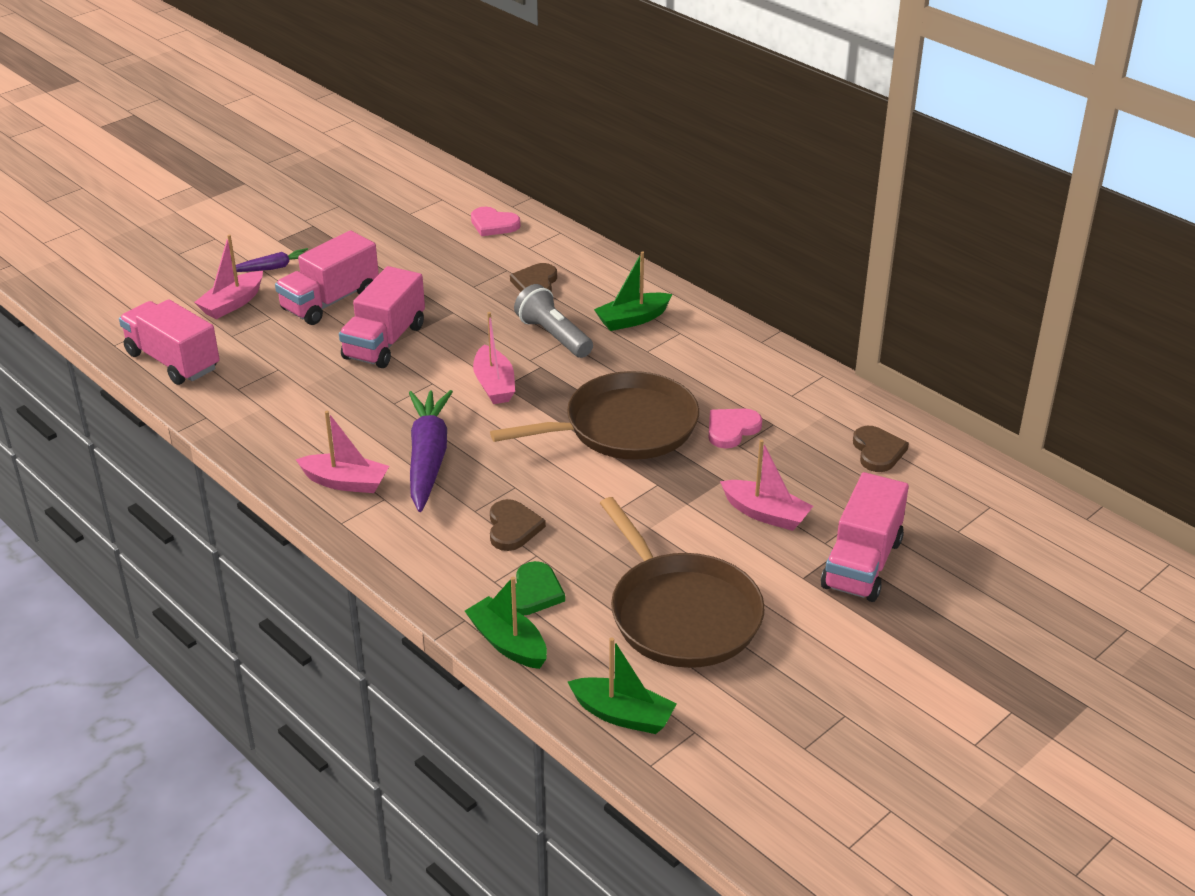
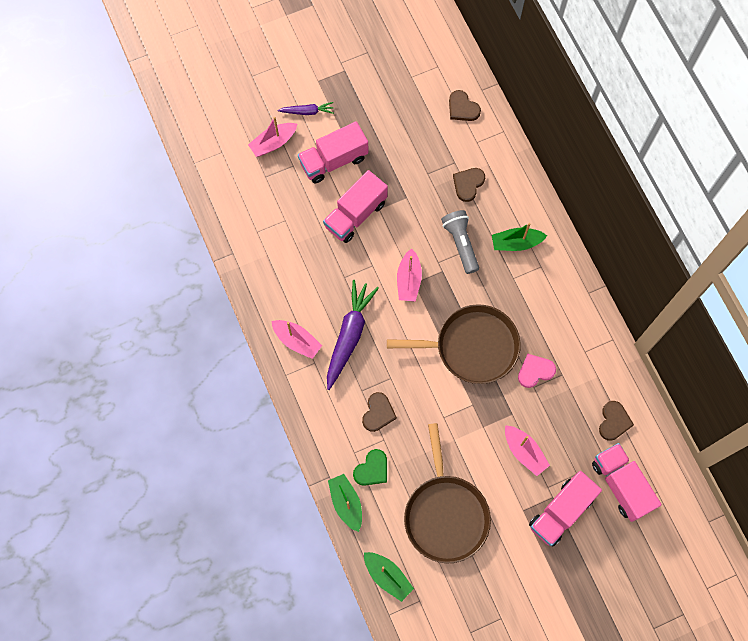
camera: 20 degrees right, 35 degrees up
pink truck [119,299,220,385] -> pink truck moved to [592,443,662,522]
pink heart [471,207,521,236] -> brown heart [449,90,481,121]

